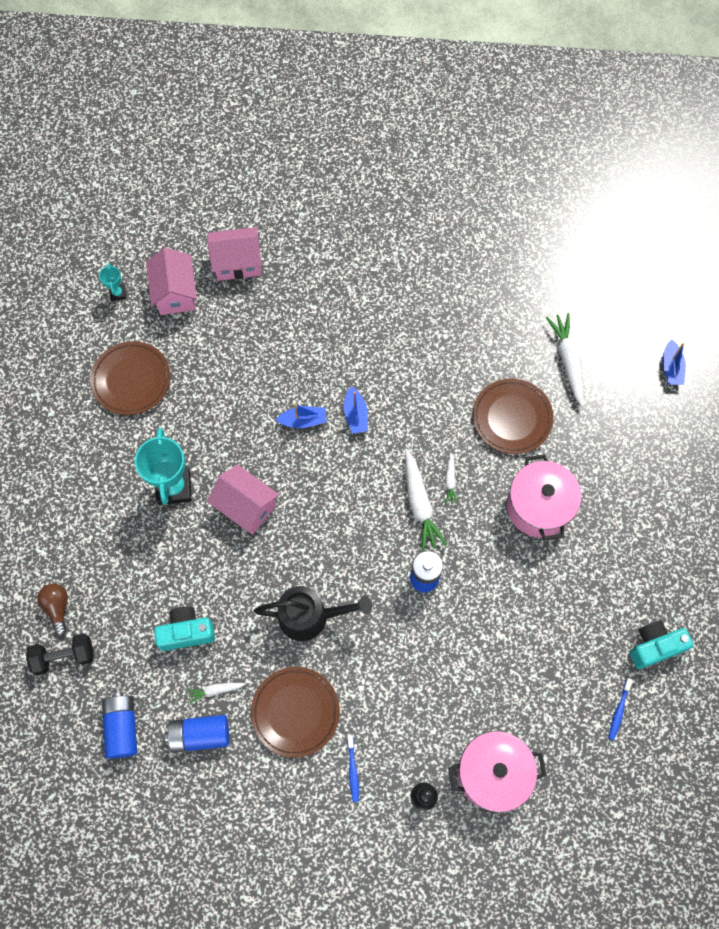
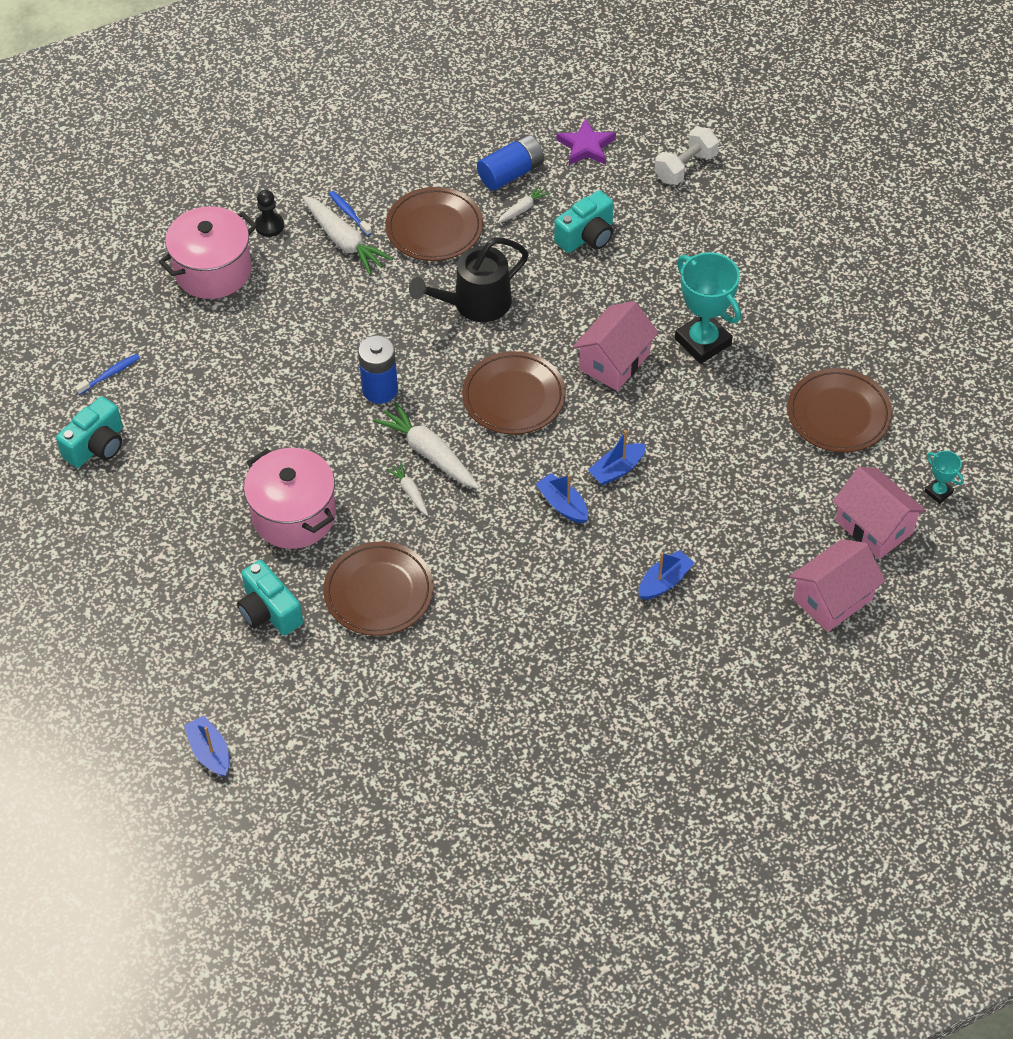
camera: 150 degrees right, 15 degrees down
black dumbbell [26,633,93,675] -> white dumbbell [654,127,719,185]
brown light bulb [37,583,68,636] -> none
blue battery [102,693,137,759] -> purple star [557,118,616,165]
pink house [207,465,279,534] -> pink house turned 60 degrees counterclockwise [573,301,659,391]
white carrot [546,313,584,407] -> white carrot moved to [302,195,393,275]
blue toothbrush [608,678,633,740] -> blue toothbrush turned 60 degrees clockwise [75,354,140,395]
none -> turquoise camera [237,560,303,636]
none -> brown plate [462,351,566,435]
none -> blue boat [639,550,695,600]

